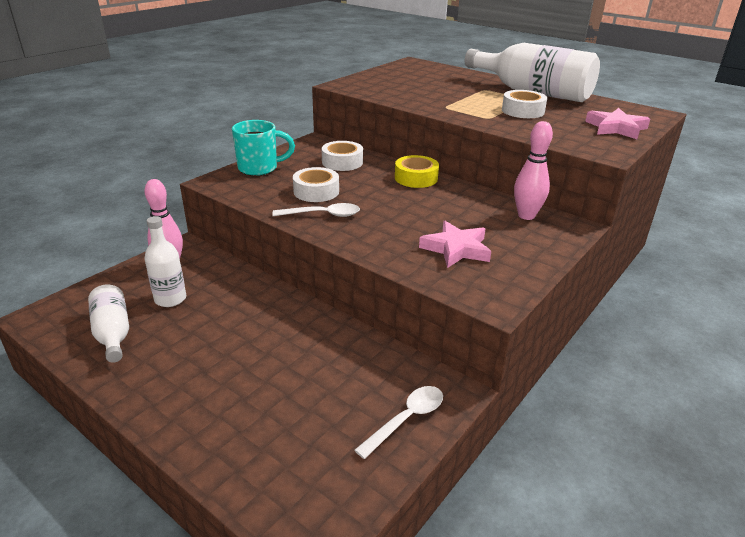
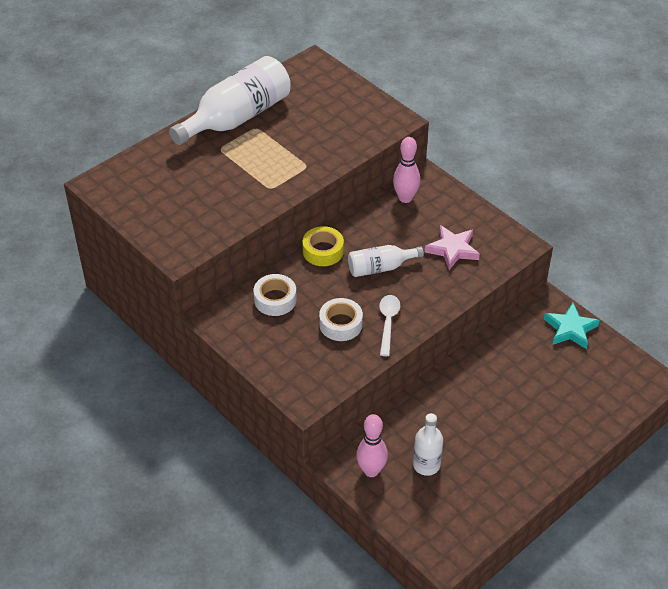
camera: 80 degrees left, 15 degrees up
white bottle [88,284,129,363] -> white bottle moved to [348,245,424,277]
turquoise mug [232,120,295,176] -> none
white spoon [354,386,443,459] -> turquoise star [544,303,600,349]
white tape [502,90,547,118] -> none
pink star [585,108,650,139] -> none

